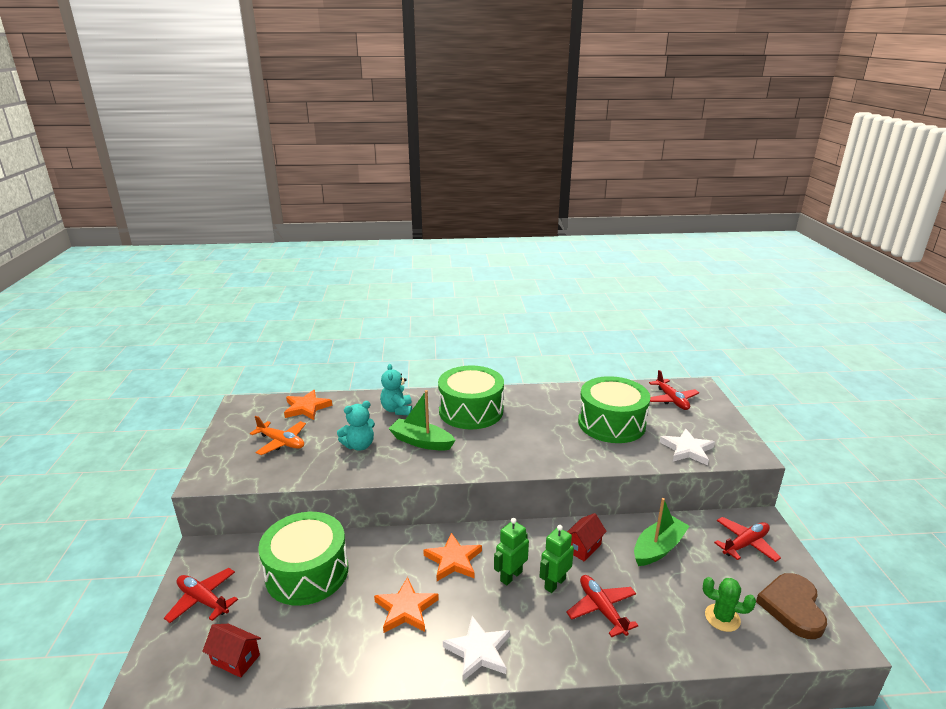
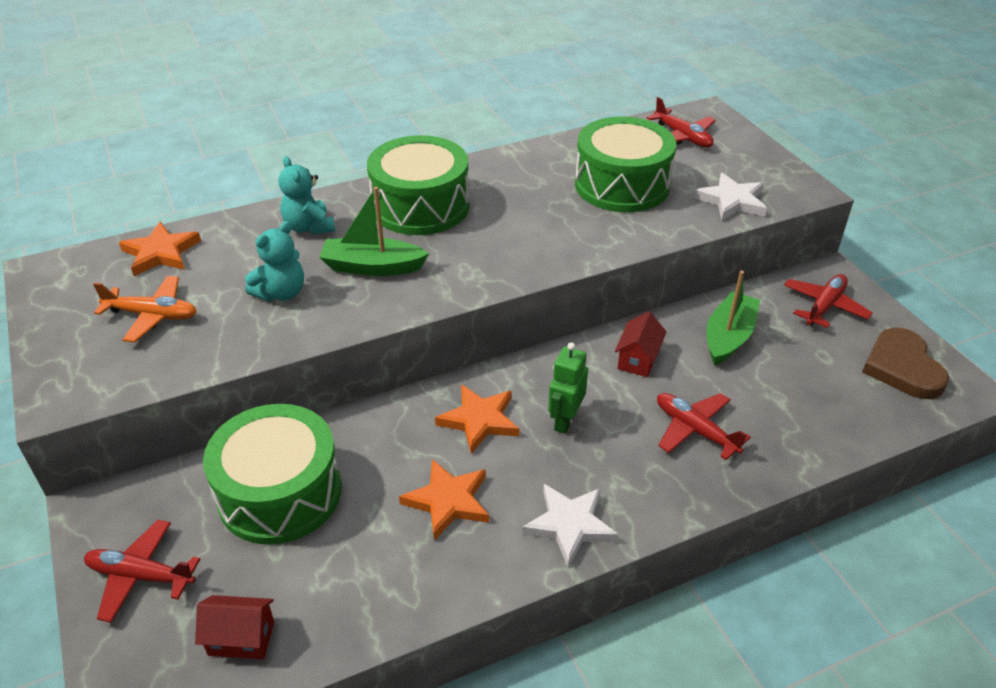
camera: 20 degrees left, 15 degrees up
green robot [539,525,574,593] -> none
green cactus [703,577,756,632] -> none

